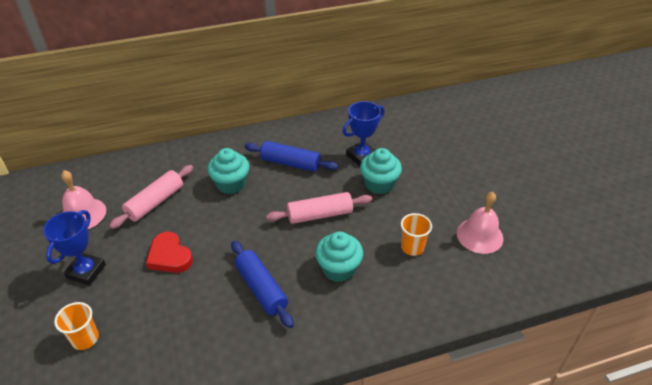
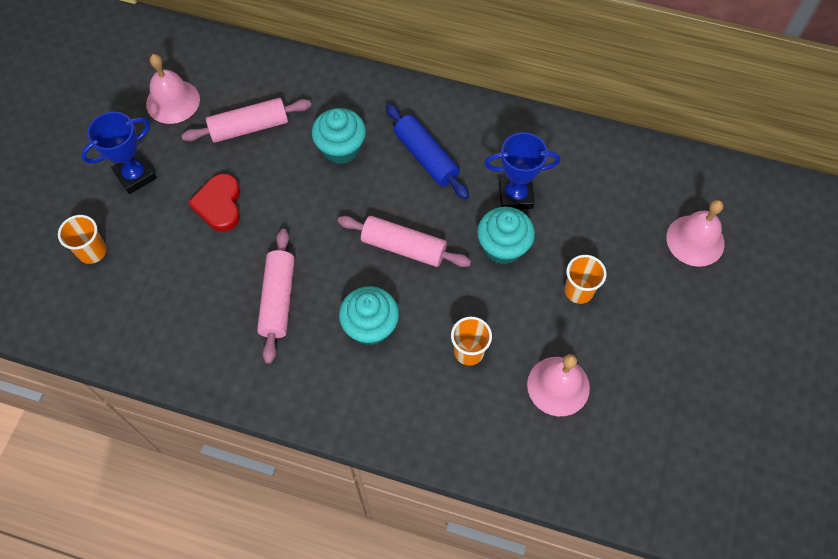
camera: 35 degrees right, 20 degrees up
blue rolling pin [231,241,294,328] -> pink rolling pin [257,229,295,364]
none -> orange cup [565,255,606,304]
none -> pink bell [666,200,725,267]

